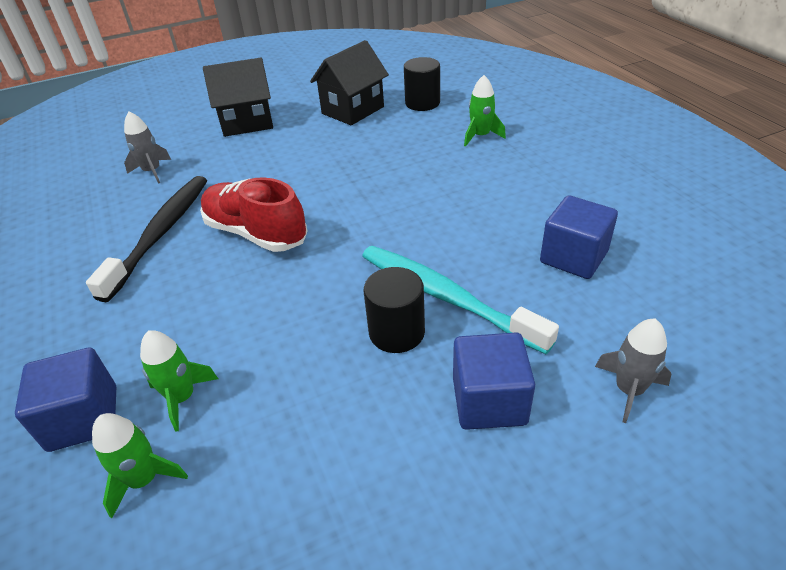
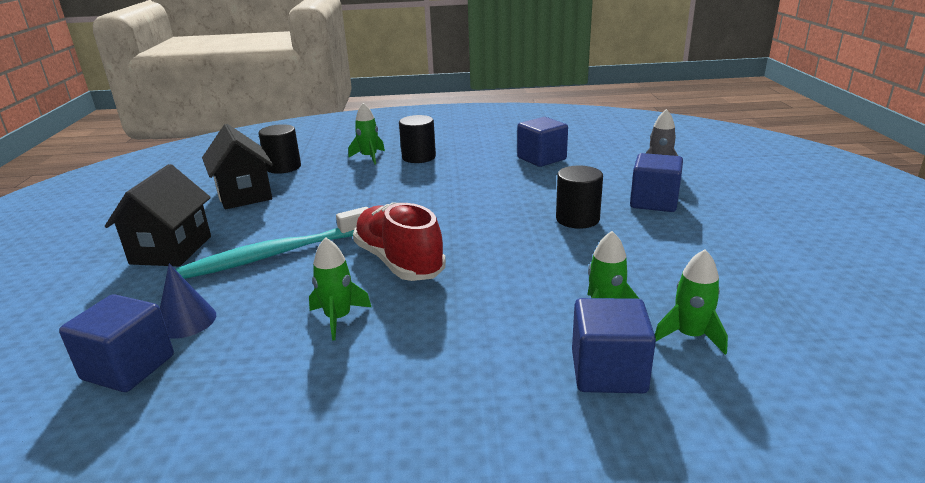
camera: 70 degrees left, 15 degrees down
black toothbrush [86,176,207,302] -> green rocket [309,237,371,341]
grey rocket [124,112,171,184] -> blue cone [160,264,216,339]
red shoe [200,177,308,252] -> red shoe turned 90 degrees clockwise [353,202,446,281]
turquoise toothbrush [362,246,559,354] -> turquoise toothbrush moved to [176,207,368,279]
none -> blue cube [59,294,174,392]
none -> black cylinder [399,115,436,163]

